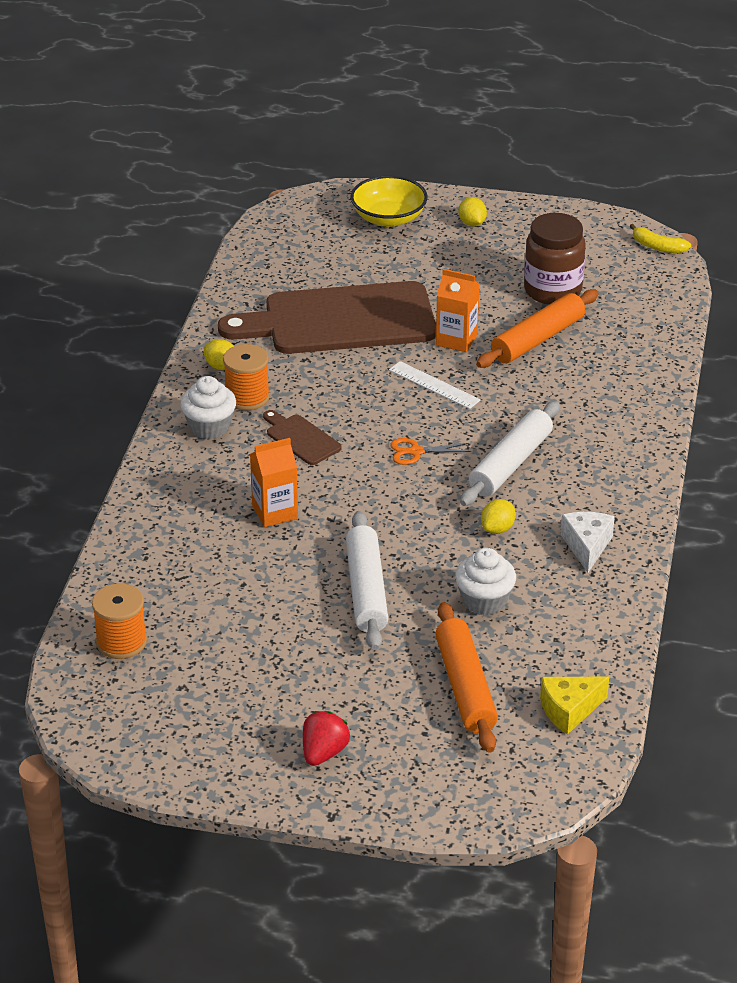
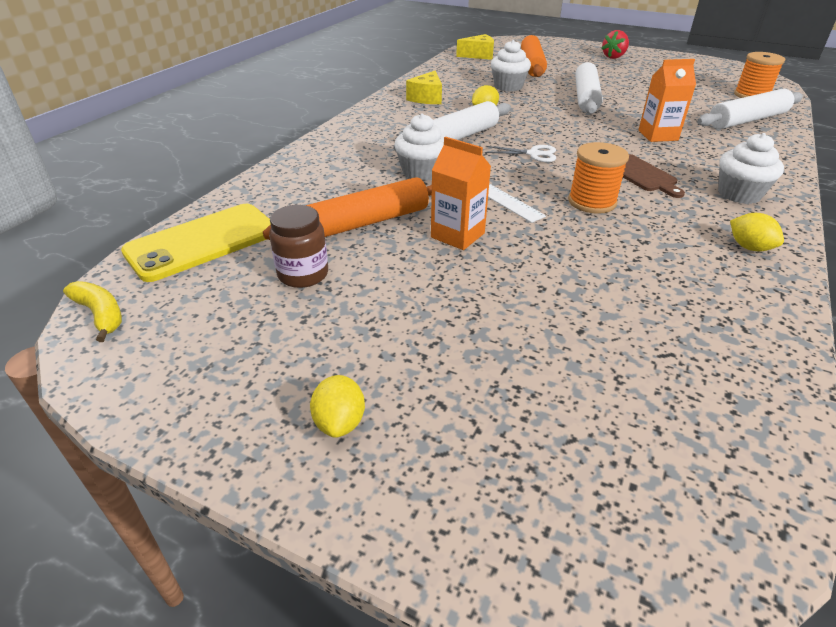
camera: 165 degrees left, 0 degrees up
brown cutting board [218,281,436,354] -> none
orange spool [223,344,270,410] -> orange spool moved to [568,142,629,214]
yellow bowl [350,175,428,227] -> none
orange scissors [390,438,471,465] -> white scissors [485,145,556,162]
brown jar [524,213,585,305] -> brown jar [269,205,328,288], size x0.64
white cheese [561,512,615,573] -> yellow cheese [406,70,442,104]
none -> yellow phone [121,204,271,282]
none -> white cupcake [394,113,445,181]
none -> white rolling pin [697,89,803,129]

